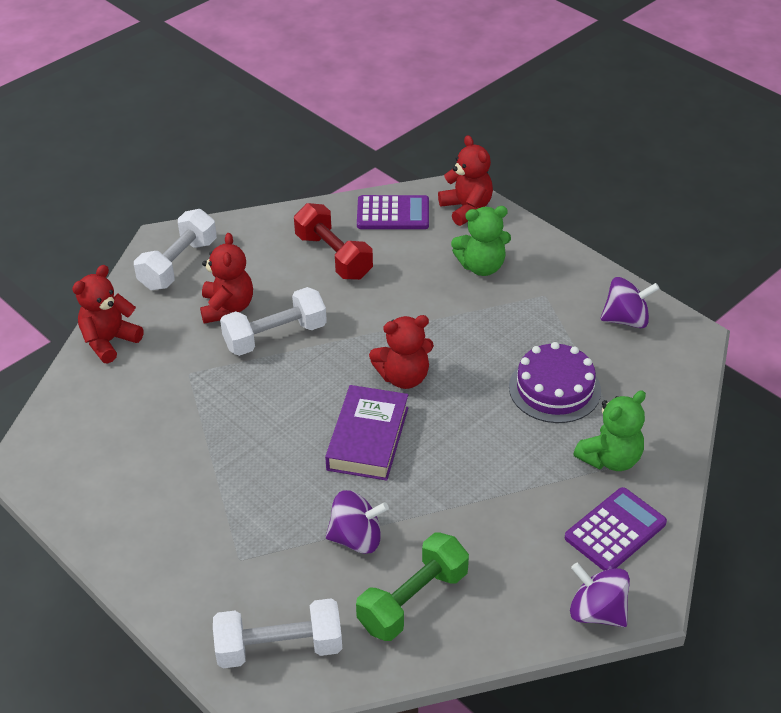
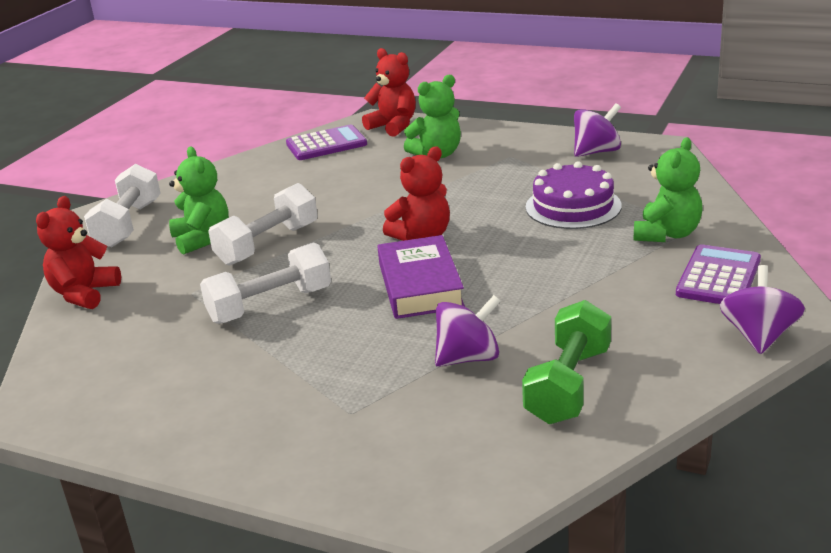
camera: 20 degrees left, 15 degrees down
red teddy bear [200,233,253,324] -> green teddy bear [169,147,229,255]
white dumbbell [213,598,342,668] -> white dumbbell moved to [200,242,331,324]
red dumbbell [294,203,373,280] -> none
purple spinning top [570,563,630,627] -> purple spinning top turned 90 degrees clockwise [720,265,805,354]

